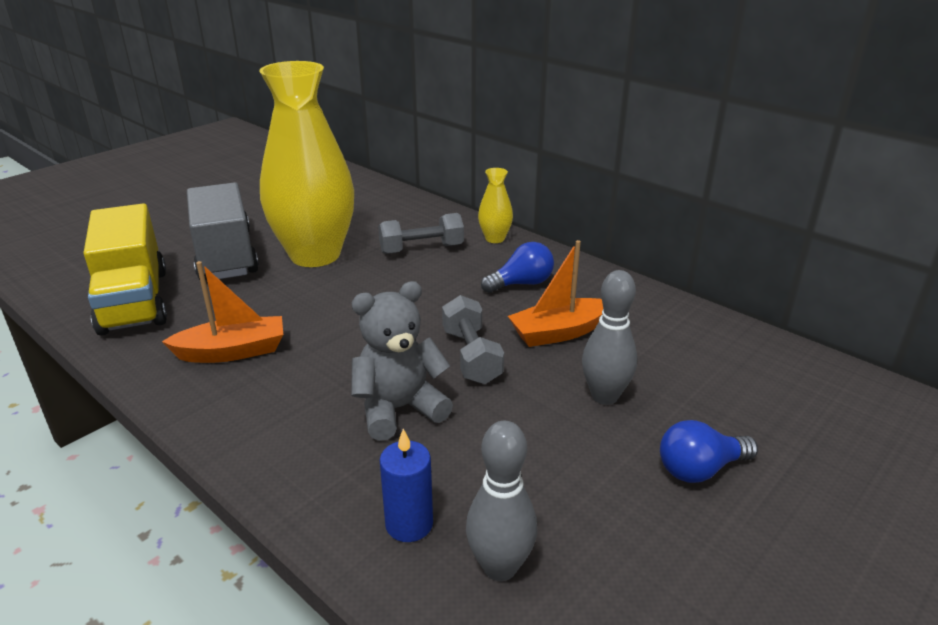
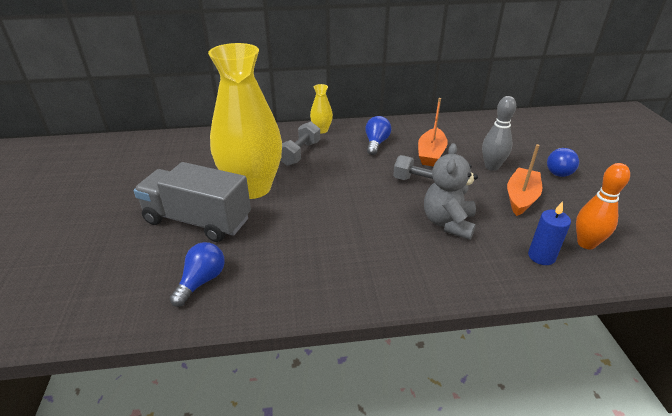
camera: 50 degrees left, 5 degrees up
yellow truck [84,203,167,335] -> blue light bulb [170,242,225,307]
orange boat [162,261,283,363] -> orange boat moved to [507,144,542,216]
grey bowling pin [466,421,537,581] -> orange bowling pin [576,163,630,249]

